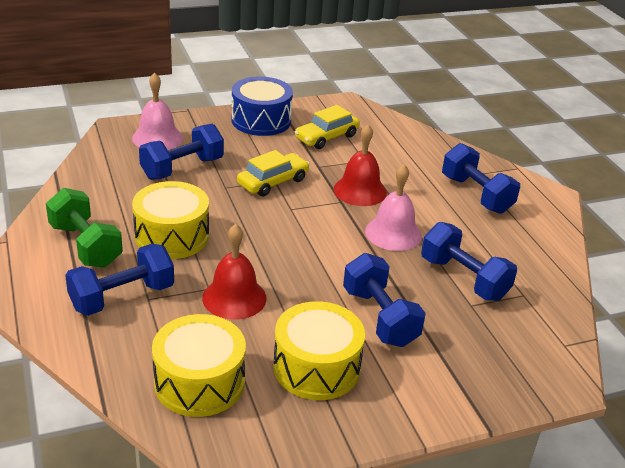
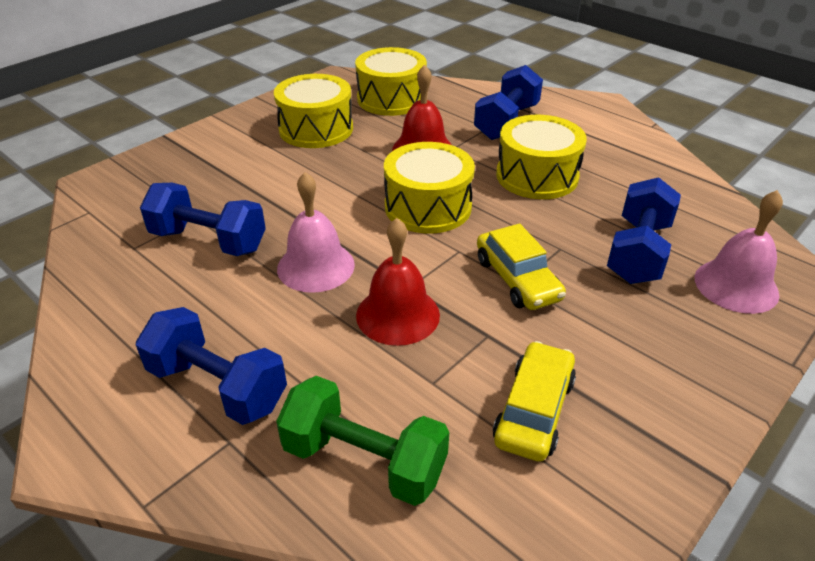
camera: 155 degrees right, 5 degrees up
green dumbbell [46,188,123,268] -> green dumbbell moved to [276,376,449,506]
blue drum [231,76,293,136] -> none
yellow car [237,150,310,196] -> yellow car turned 45 degrees counterclockwise [477,224,566,310]
blue dumbbell [343,253,426,347] -> none
none -> yellow drum [384,142,475,234]

